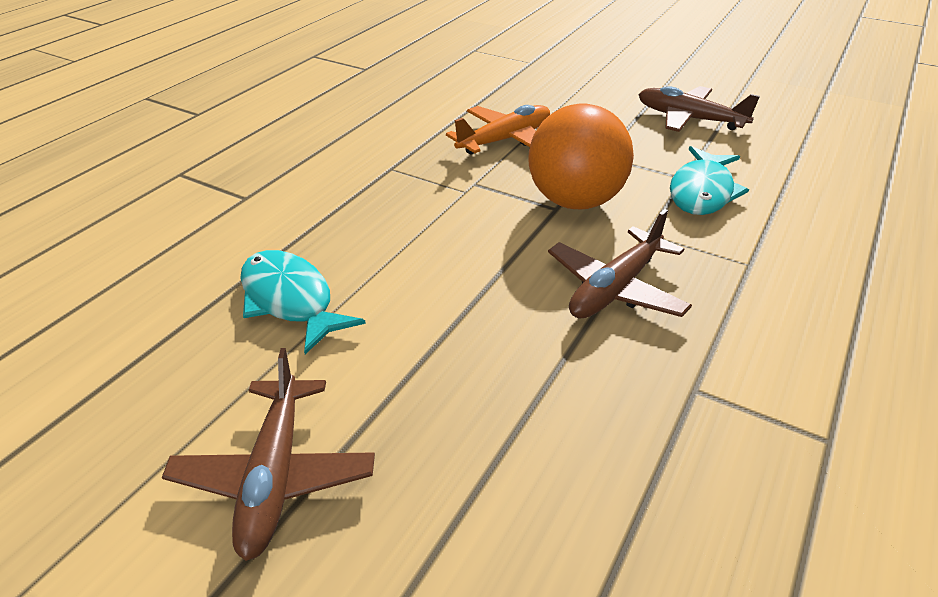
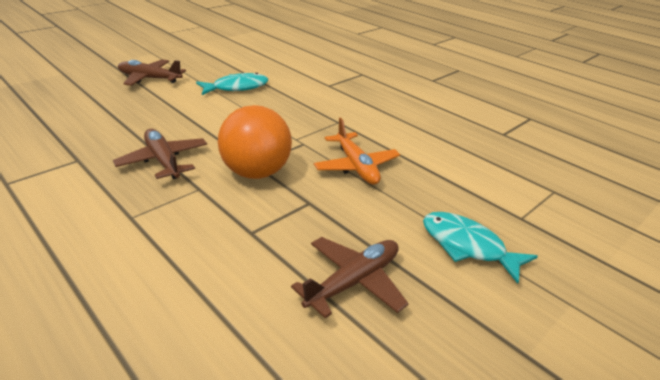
camera: 105 degrees right, 5 degrees down
turquoise fish [670,146,749,215] -> turquoise fish moved to [423,212,538,284]

